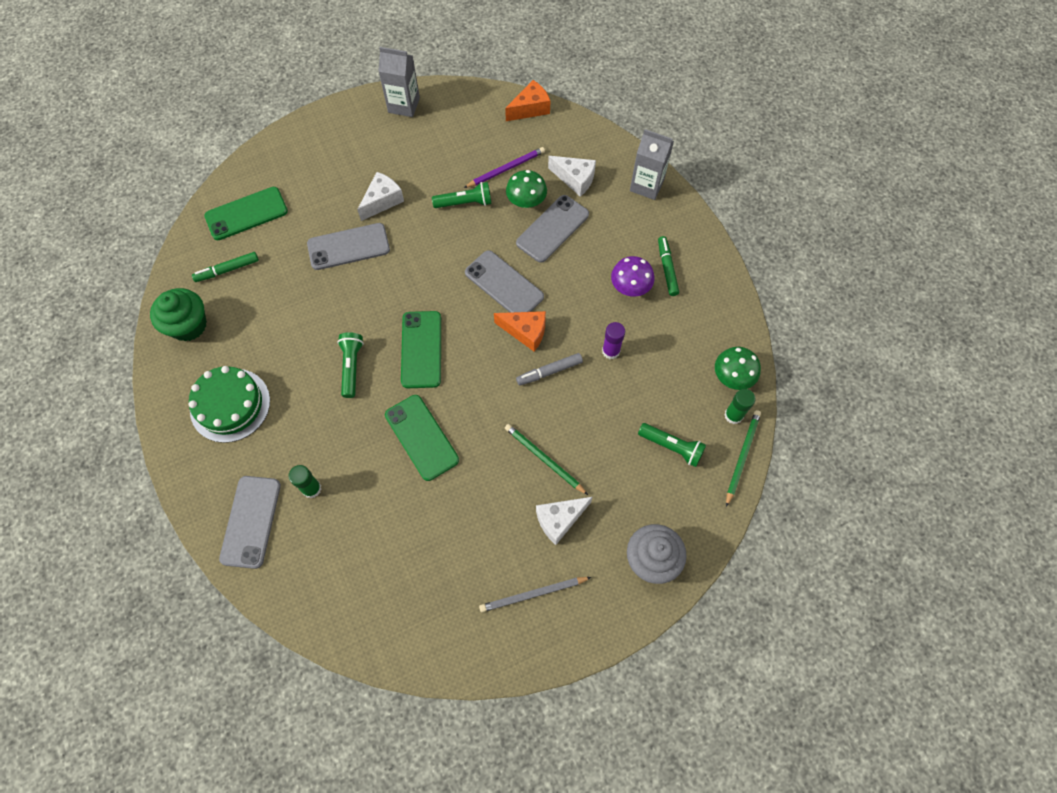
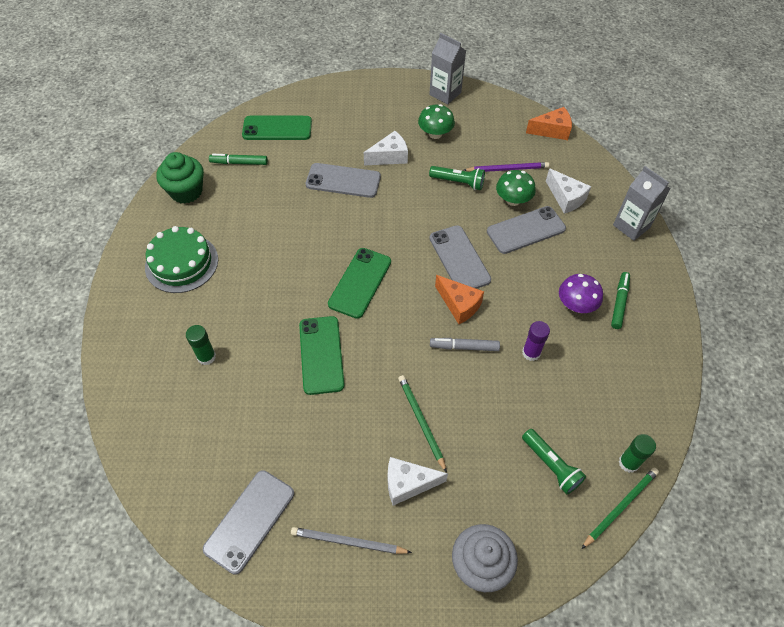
camera: 25 degrees right, 10 degrees down
grey phone [219,476,281,569] -> grey phone moved to [203,470,294,575]
green flashlight [337,332,364,398] -> none
green mushroom [715,347,761,390] -> green mushroom moved to [418,104,455,139]

